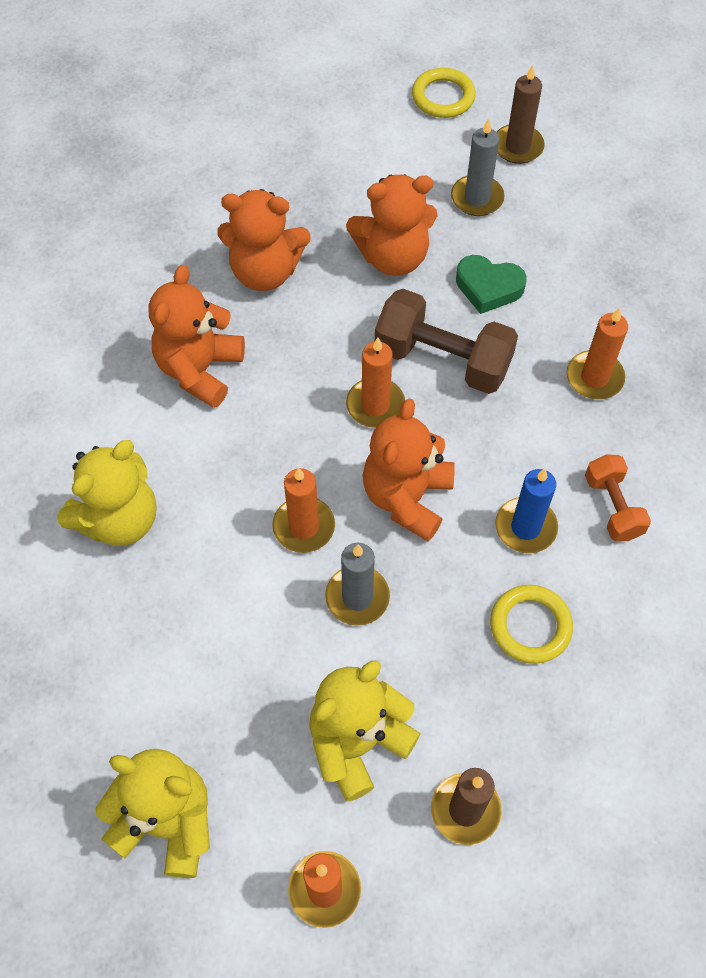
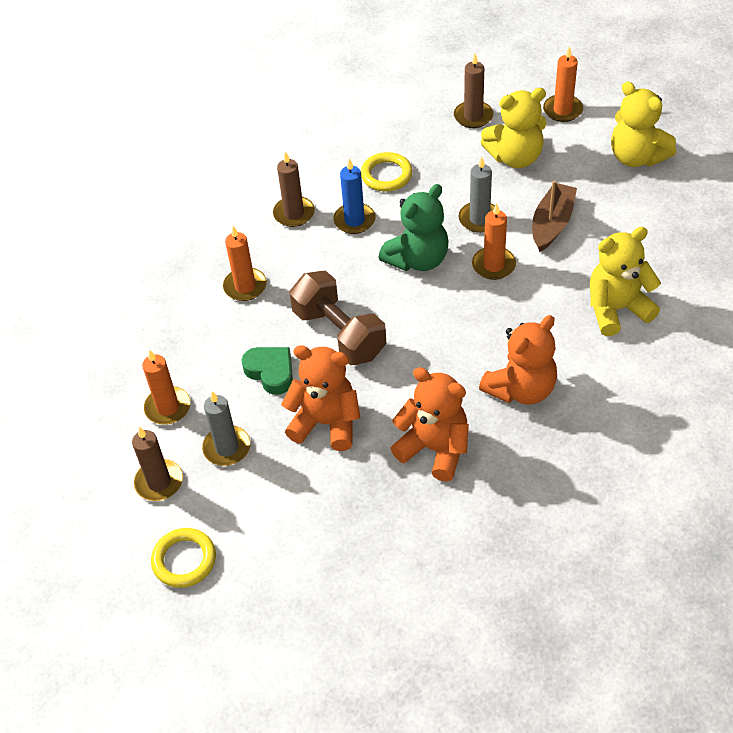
camera: 150 degrees left, 10 degrees down
orange candle [346,338,405,428] -> orange candle moved to [142,350,191,425]
orange teddy bear [363,399,455,541] -> green teddy bear [379,184,448,271]
orange dumbbell [585,454,651,541] -> brown candle [273,152,315,227]
none -> brown boat [532,180,577,252]

